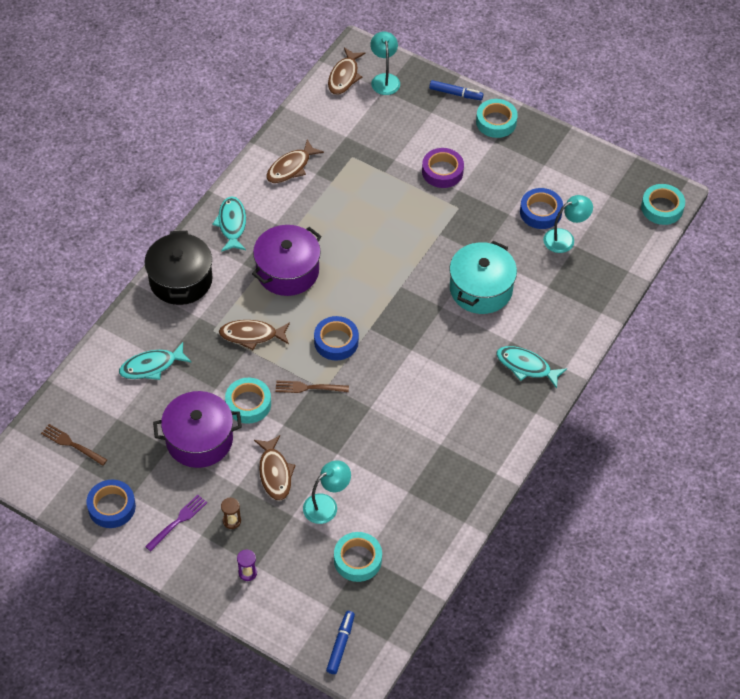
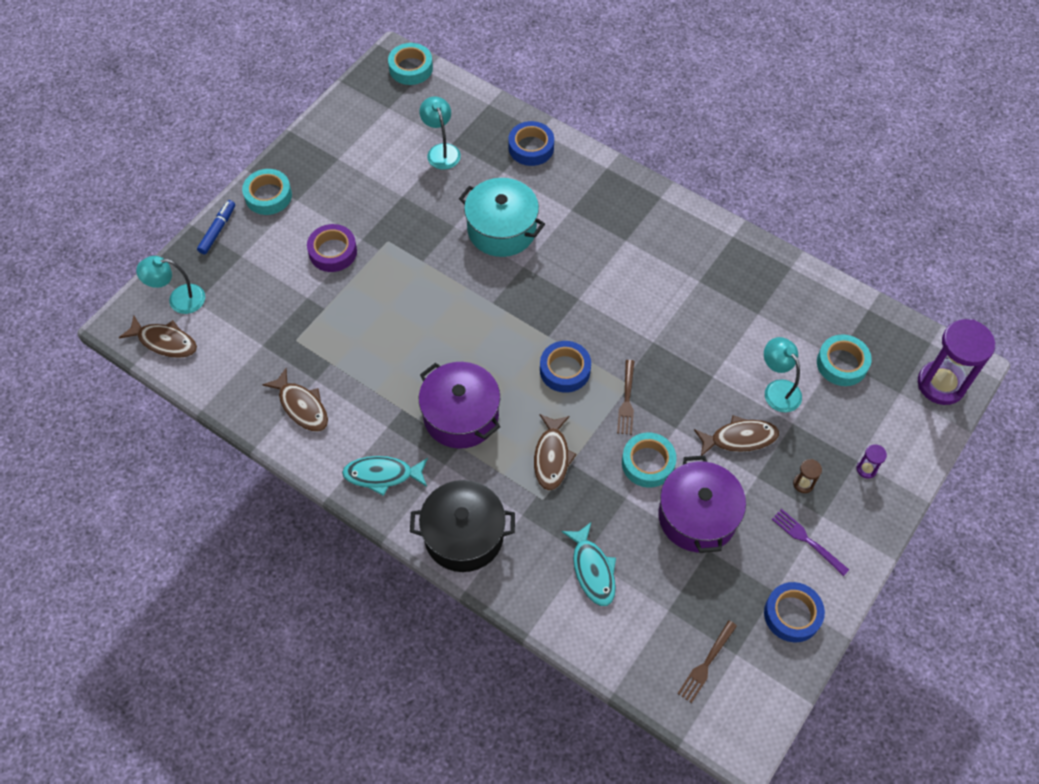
camera: 85 degrees left, 5 degrees up
blue marker [326,611,355,674] -> purple hourglass [918,319,995,405]
turquoise fish [496,346,567,389] -> none
blue tape [520,188,563,229] -> blue tape moved to [509,121,554,166]

